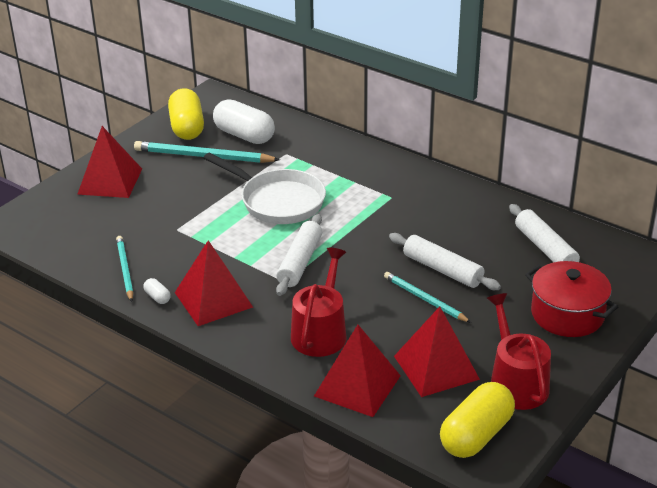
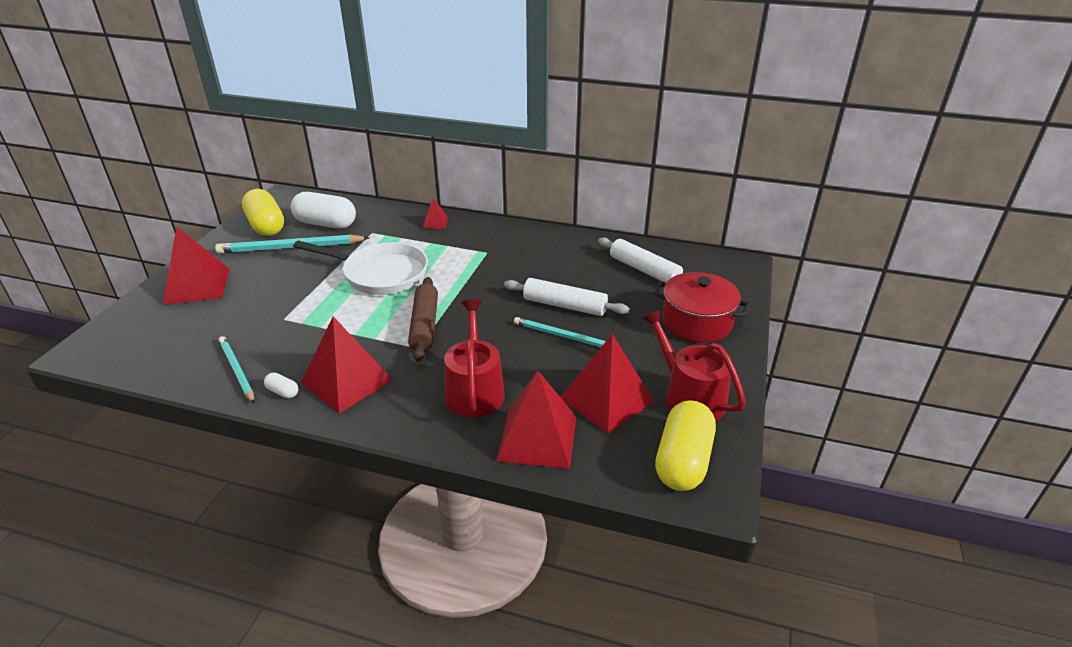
camera: 20 degrees left, 0 degrees up
white rolling pin [276,214,322,296] -> brown rolling pin [408,277,438,362]
none -> red pyramid [422,198,448,229]

